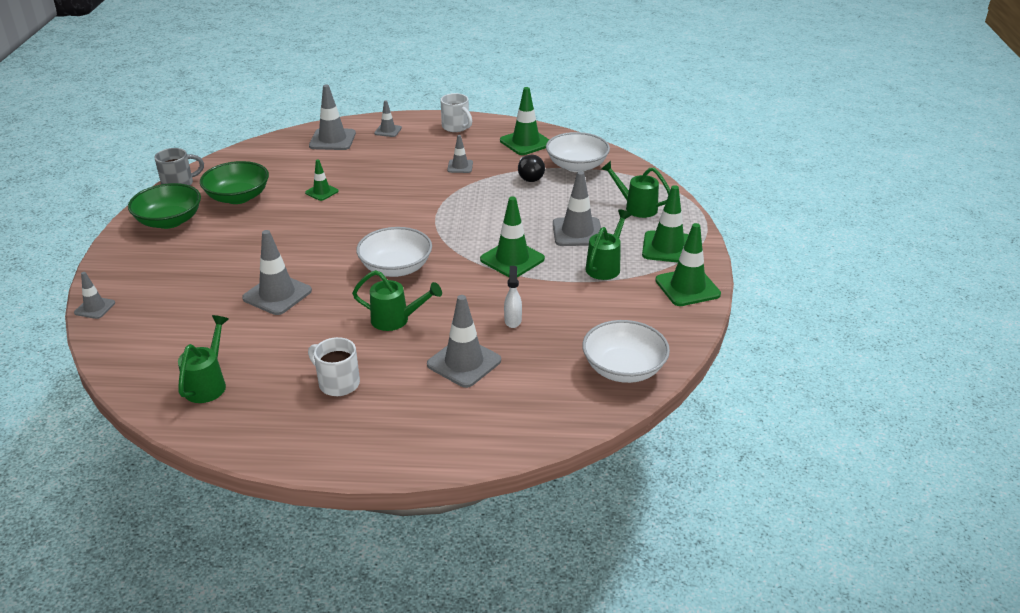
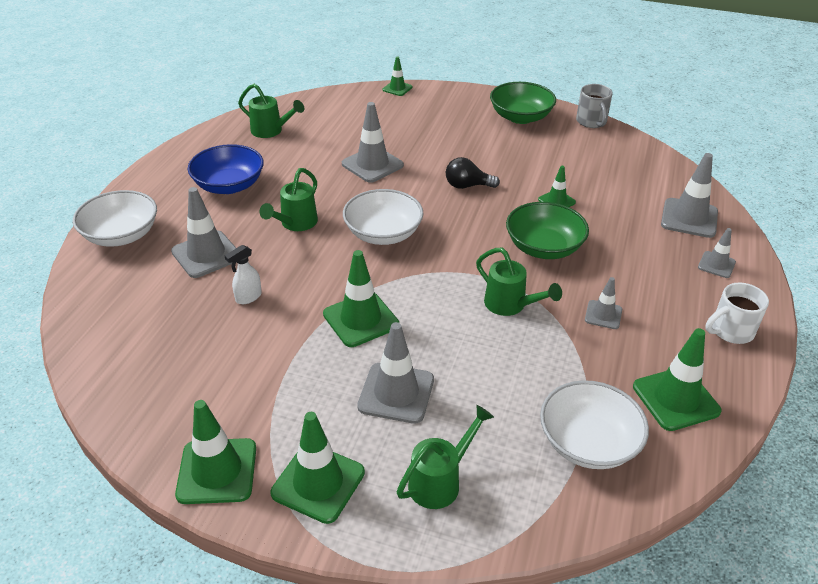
camera: 105 degrees right, 5 degrees up
grey traffic cone [74,272,115,319] -> green traffic cone [383,57,412,96]
green bowl [200,161,269,204] -> green bowl moved to [506,202,589,259]
white mug [308,337,360,396] -> blue bowl [187,144,264,194]
white spray bottle [504,266,522,328] -> white spray bottle turned 120 degrees clockwise [225,245,262,304]
black light bulb [518,155,545,182] -> black light bulb moved to [446,157,500,189]
white bowl [582,320,670,383] -> white bowl moved to [73,190,157,247]
green watering can [585,210,631,280] -> green watering can moved to [476,248,562,316]

